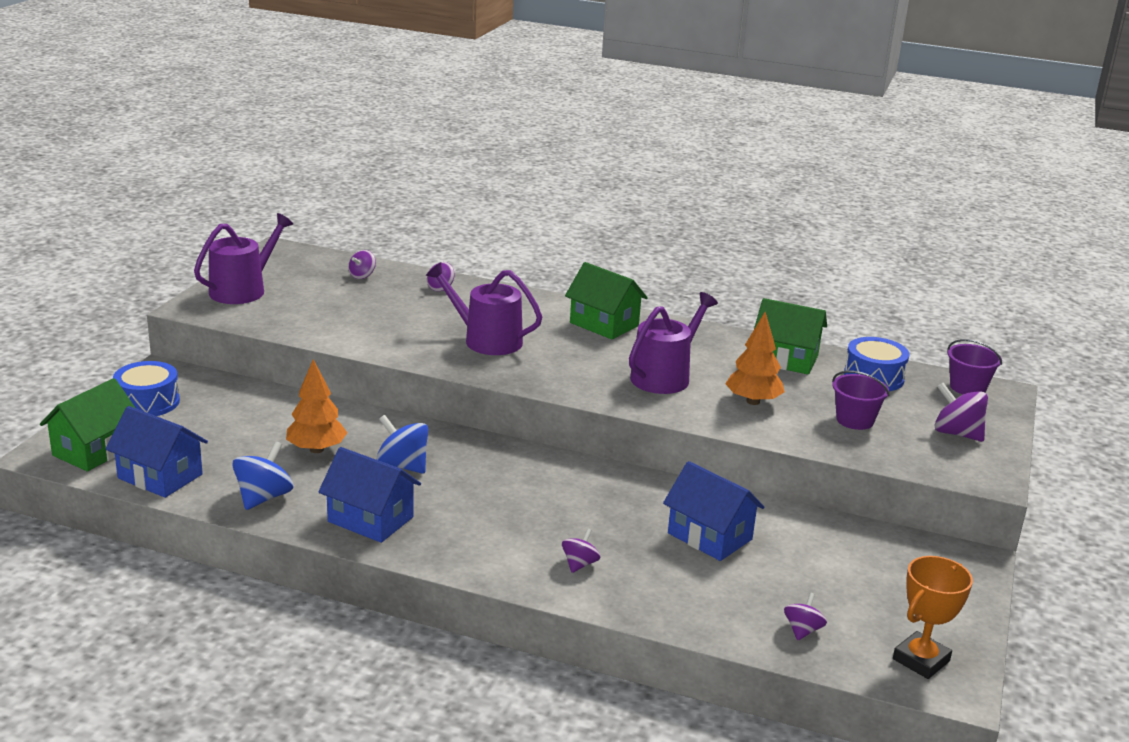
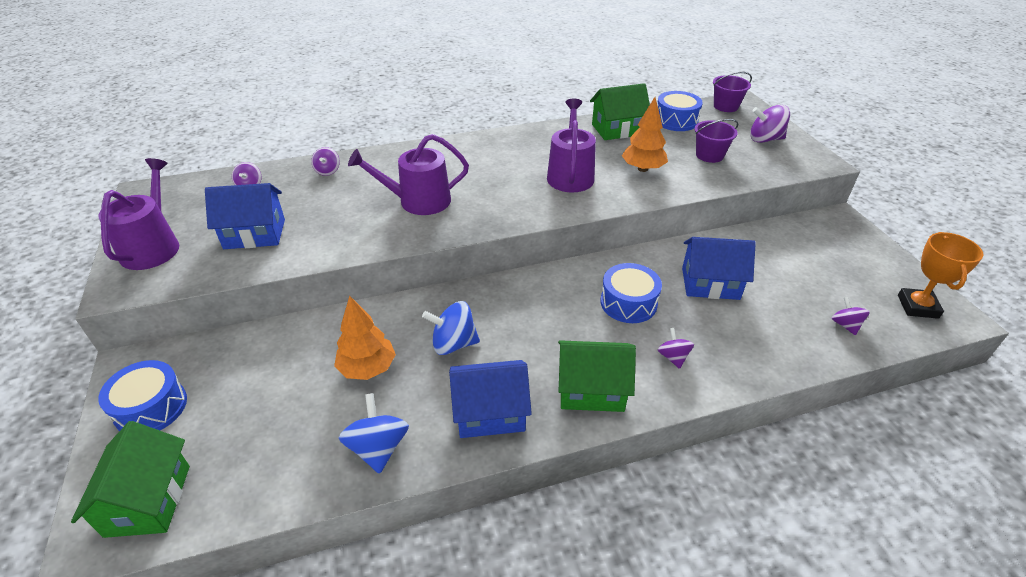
camera: 35 degrees left, 15 degrees up
blue house [106,406,208,498] -> blue house moved to [205,183,285,249]
green house [565,262,648,340] -> green house moved to [558,340,636,412]
none -> blue drum [601,263,662,323]

